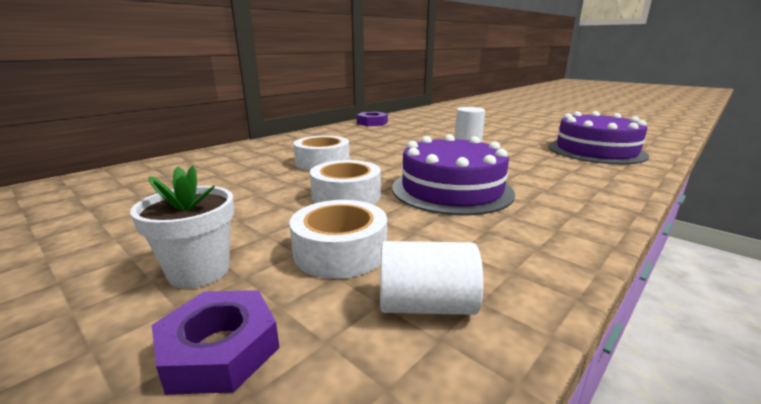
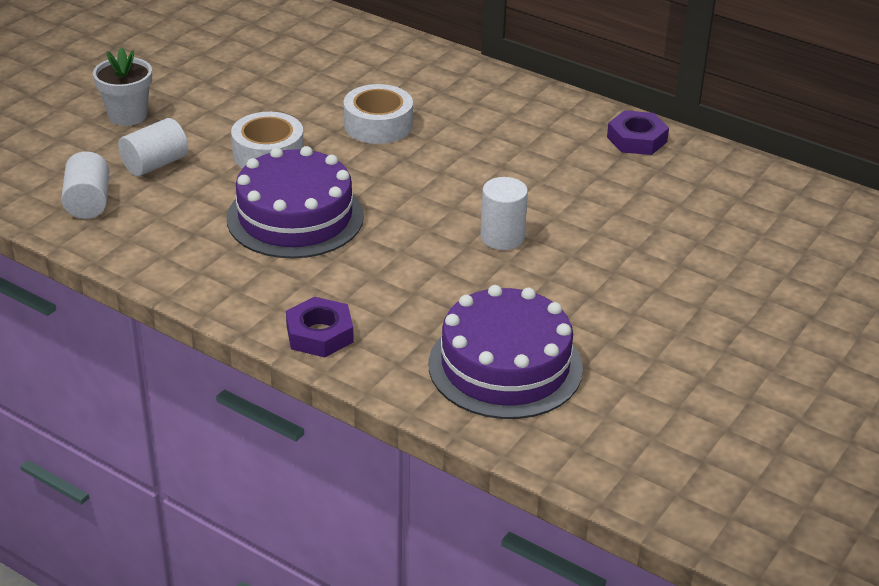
camera: 80 degrees right, 15 degrees up
purple nut [152,290,280,395] -> purple nut moved to [286,297,354,357]
white tape [289,200,387,279] -> white cylinder [118,118,188,176]

